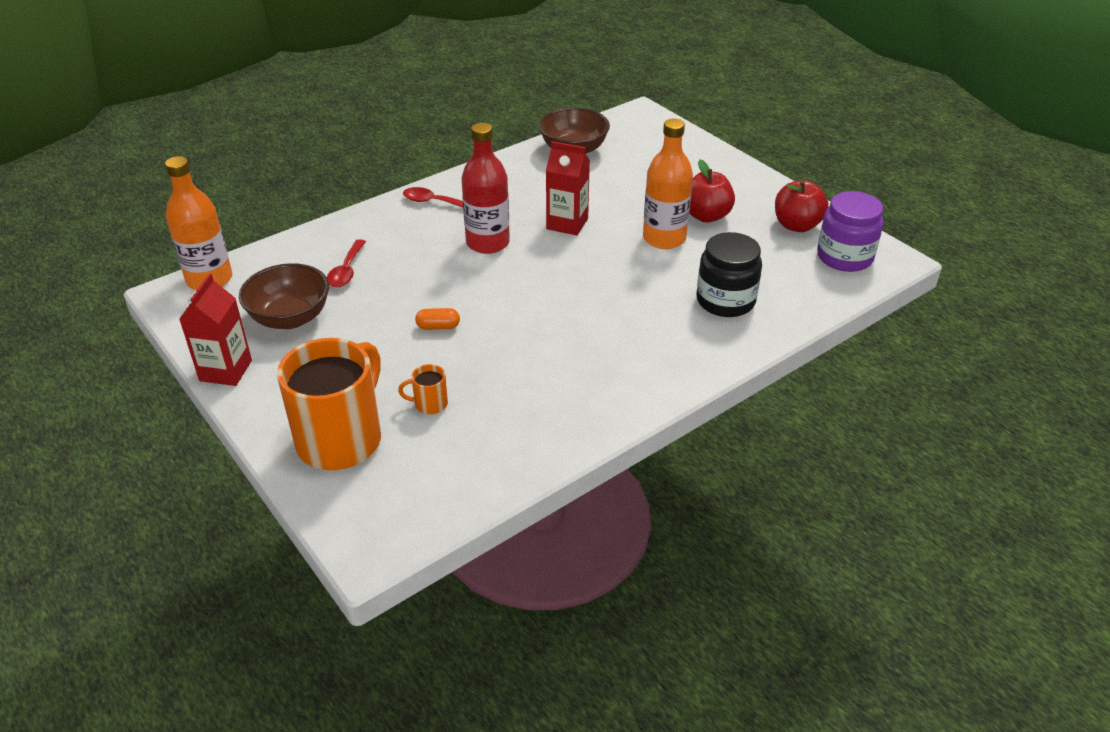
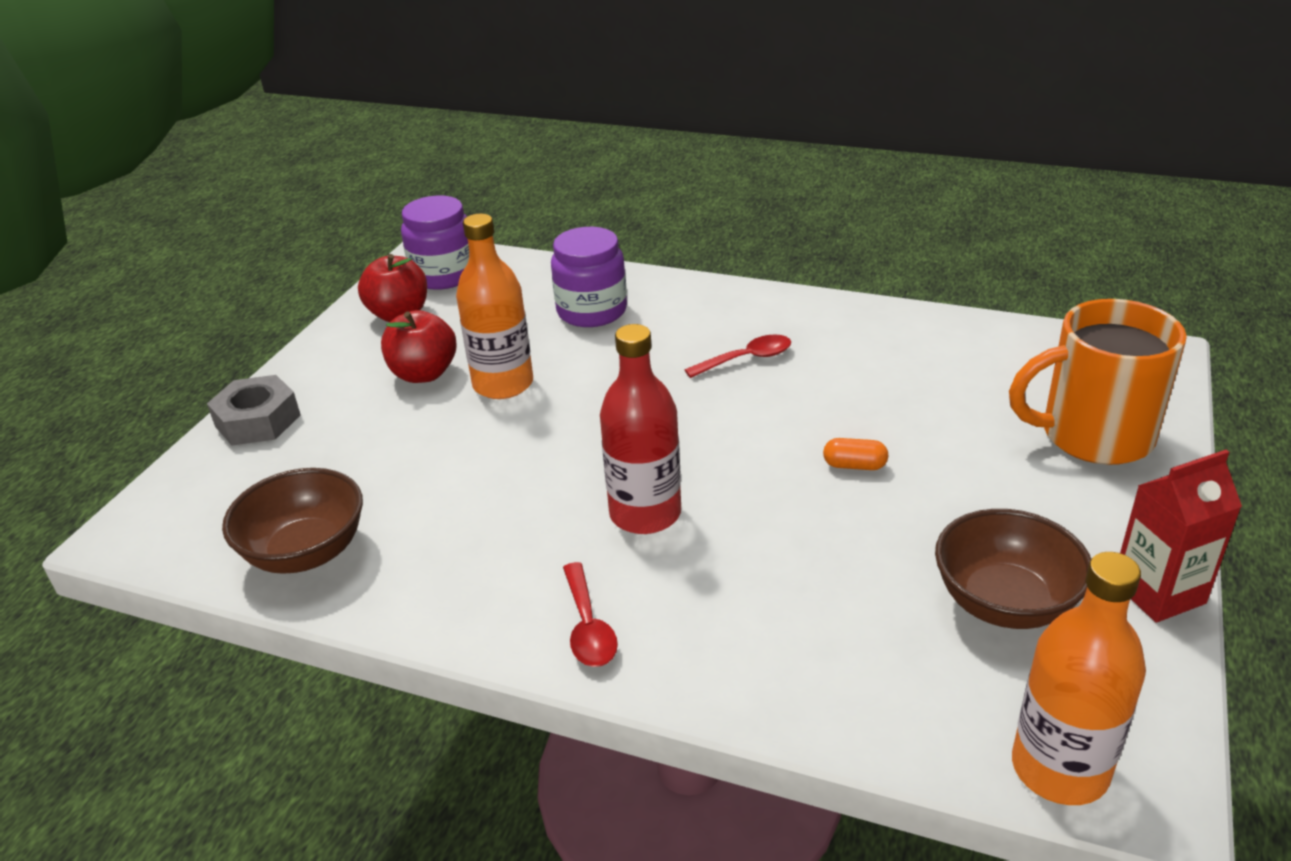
camera: 120 degrees left, 5 degrees down
red spoon [327,239,366,287] -> red spoon moved to [685,334,791,378]
orange mug [398,364,448,414] -> none
orange capsule [415,308,460,330] -> orange capsule turned 45 degrees counterclockwise [823,438,888,470]
red carton [546,141,590,236] -> none
black jar [696,232,762,317] -> purple jar [551,227,627,327]
none -> grey nut [207,375,301,445]

